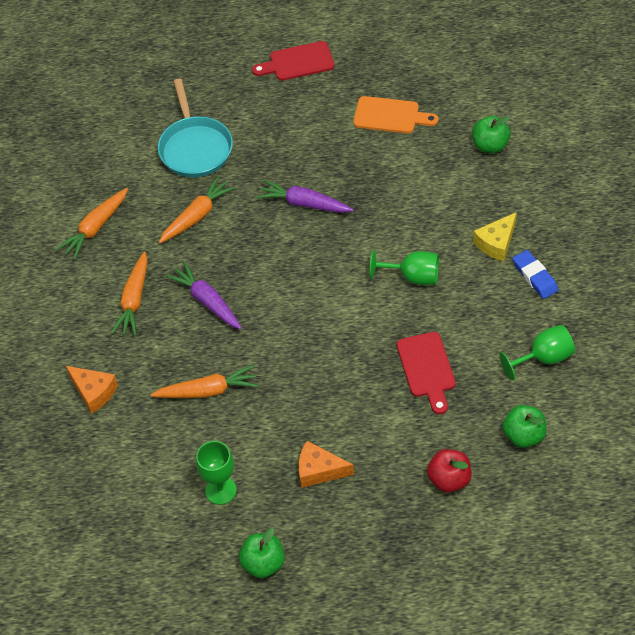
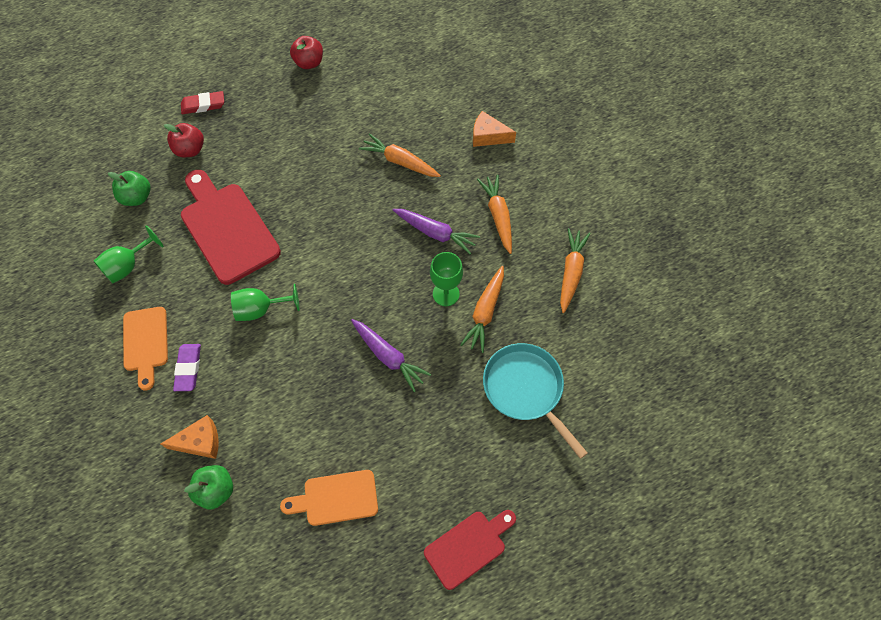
camera: 155 degrees right, 10 degrees up
orange carrot [151,365,258,398] -> orange carrot turned 60 degrees clockwise [359,133,441,177]
green goblet [196,441,237,505] -> green goblet moved to [430,252,463,306]
green apple [239,528,285,578] -> red apple [290,36,323,69]
purple carrot [256,180,354,213] -> purple carrot turned 45 degrees clockwise [351,319,431,392]
orange cheese [299,441,354,488] -> orange cheese moved to [161,415,219,459]
red cutting board [397,332,456,415] -> red cutting board [181,170,281,285], size x1.69
yellow cheese [473,212,517,261] -> purple eraser [173,344,201,391]
blue eraser [513,250,558,299] -> orange cutting board [123,307,168,390]
none -> red eraser [181,91,224,114]

